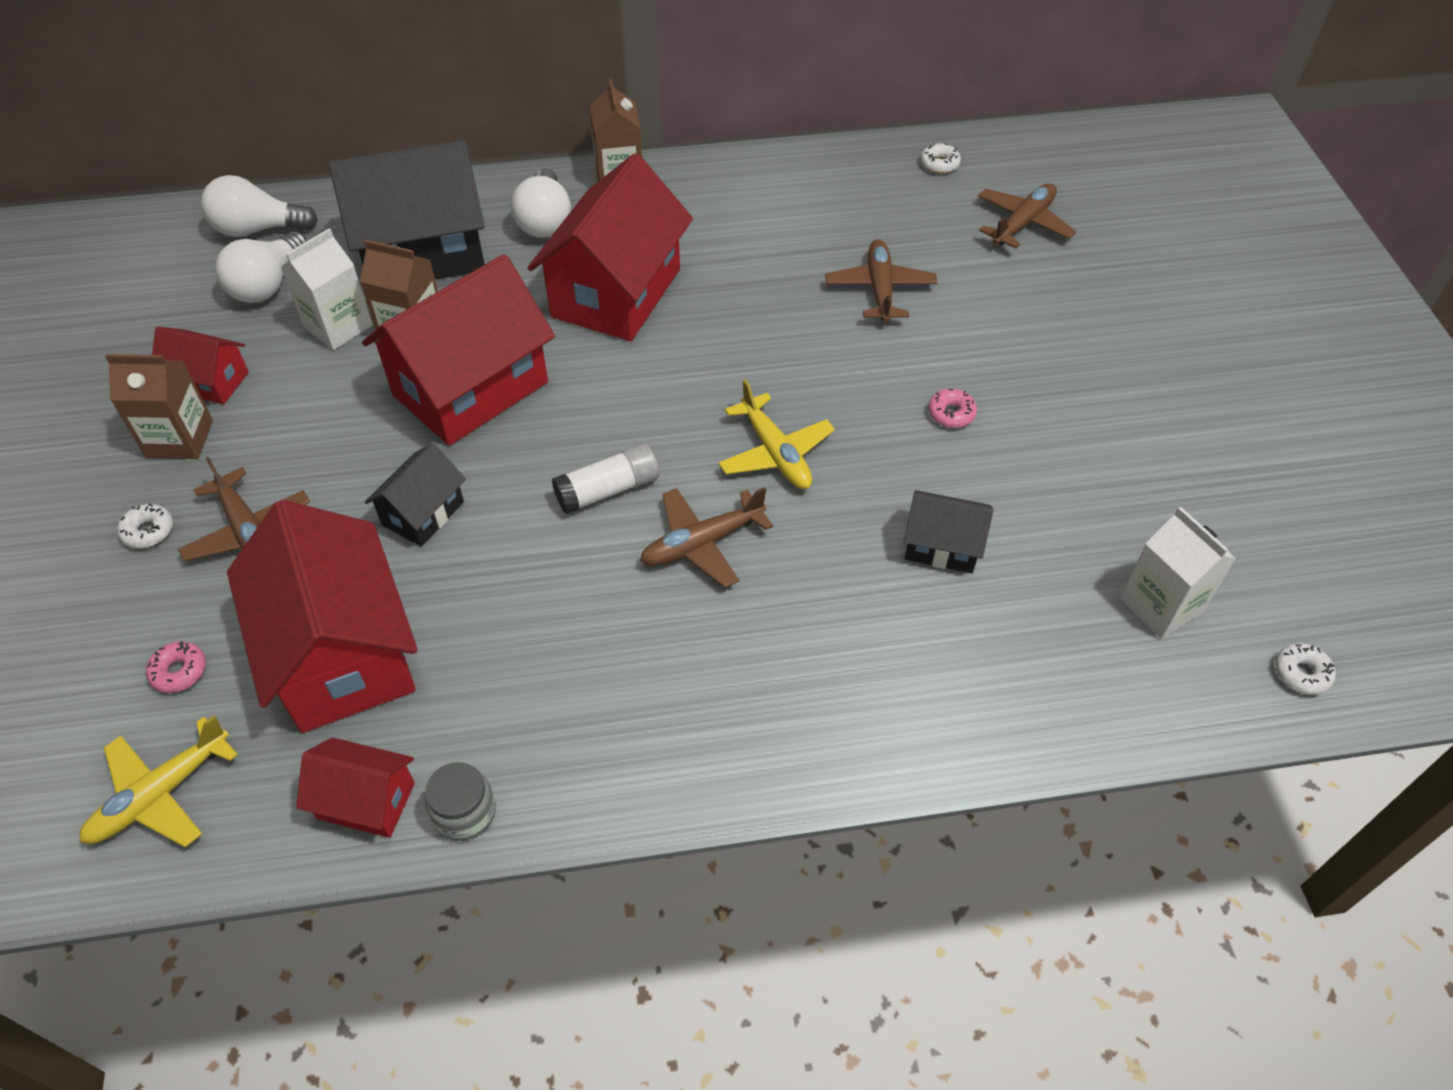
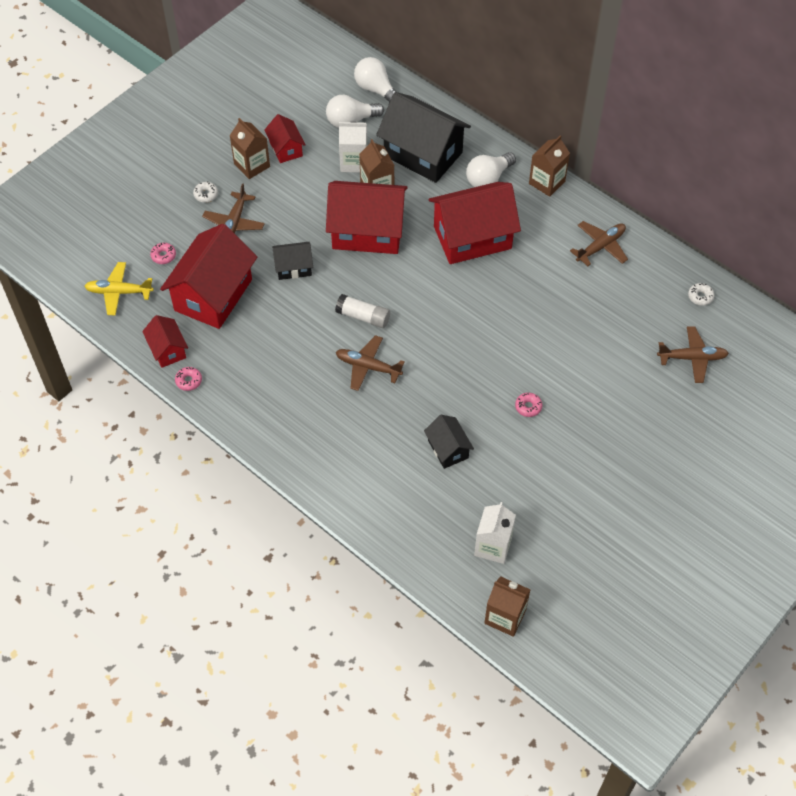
camera: 50 degrees right, 5 degrees up
grey jar [425,762,496,841] -> pink donut [175,367,202,391]
yellow plane [718,379,835,489] -> none
brown plane [825,239,937,323] -> brown plane moved to [570,221,628,266]
white donut [1275,643,1336,695] -> brown carton [484,576,531,637]

